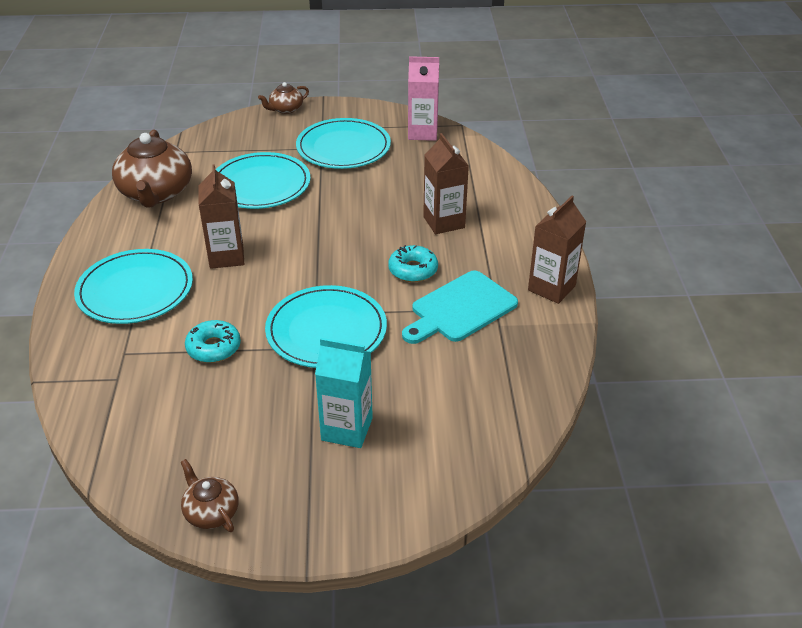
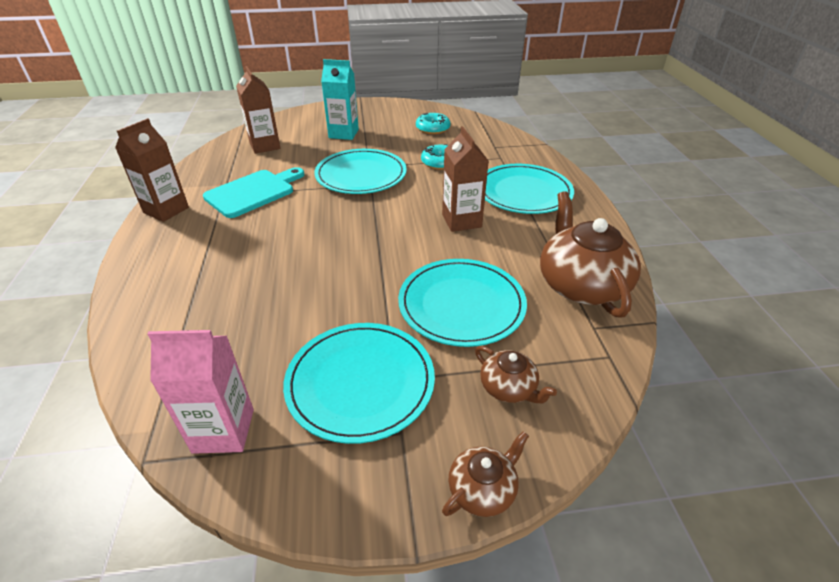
camera: 175 degrees right, 0 degrees up
brown teapot [181,459,239,532] -> brown teapot moved to [475,346,557,403]
turquoise donut [388,245,438,282] -> turquoise donut moved to [416,113,451,134]
brown carton [423,133,469,234] -> brown carton moved to [236,66,280,154]

